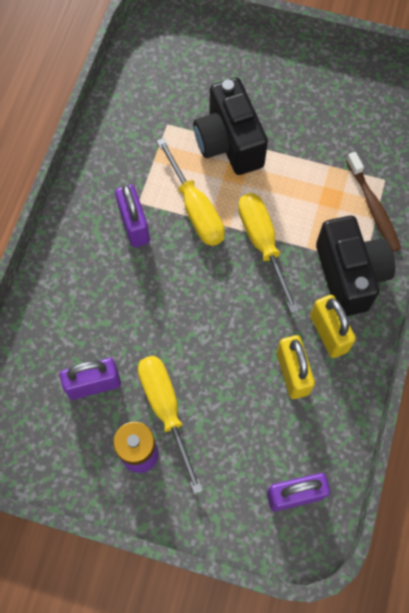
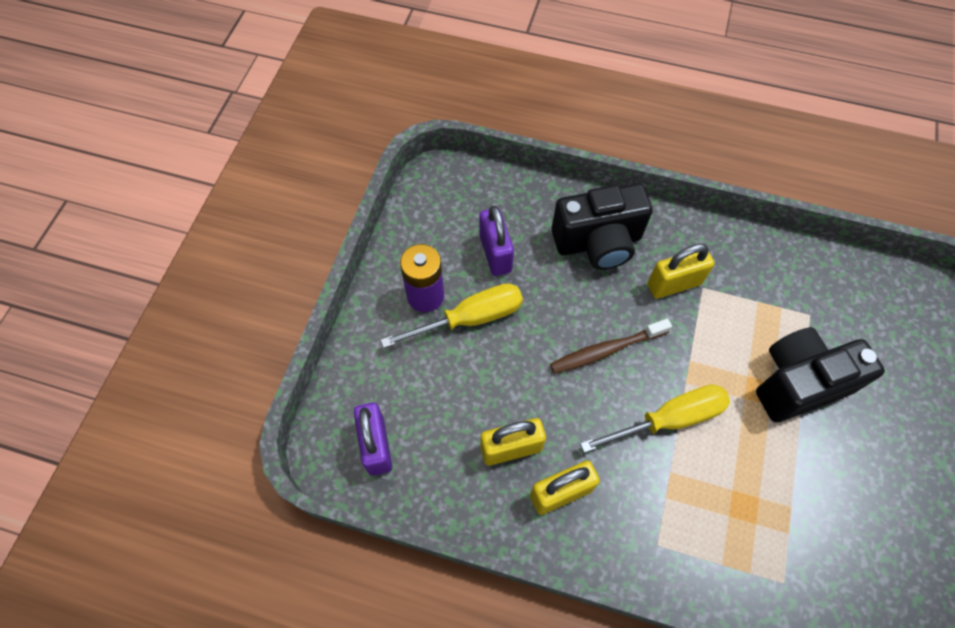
camera: 90 degrees right, 5 degrees down
purple padlock [115,185,150,247] -> yellow padlock [647,244,715,299]
yellow screwdriver [157,138,225,246] -> none
black camera [316,216,395,316] -> black camera moved to [551,184,653,270]
brown toothbrush [346,152,401,252] -> brown toothbrush moved to [550,318,672,374]

